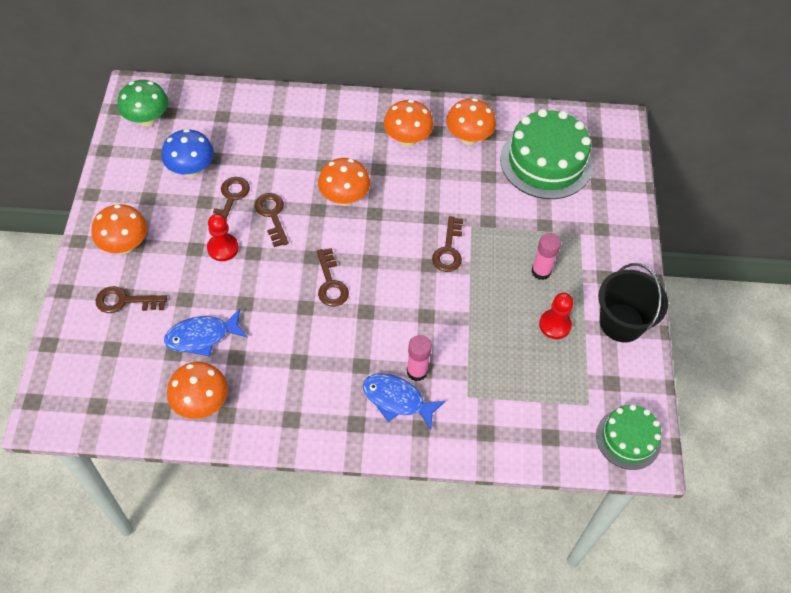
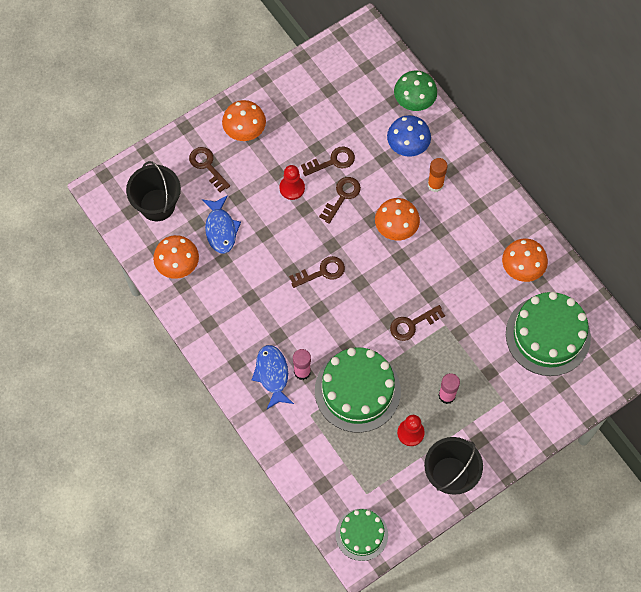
camera: 55 degrees right, 10 degrees up
green mushroom [117,80,168,127] -> green mushroom moved to [394,71,437,111]
blue mushroom [161,129,214,177] -> blue mushroom moved to [387,115,431,157]
blue fish [164,309,248,357] -> blue fish turned 135 degrees counterclockwise [202,195,241,254]
brown key [317,248,349,307] -> brown key turned 150 degrees counterclockwise [289,256,345,288]
orange mushroom [383,99,434,147] -> none
none -> black bucket [126,161,181,221]
none -> green cake [315,347,401,433]
none -> orange glue stick [428,158,448,192]

